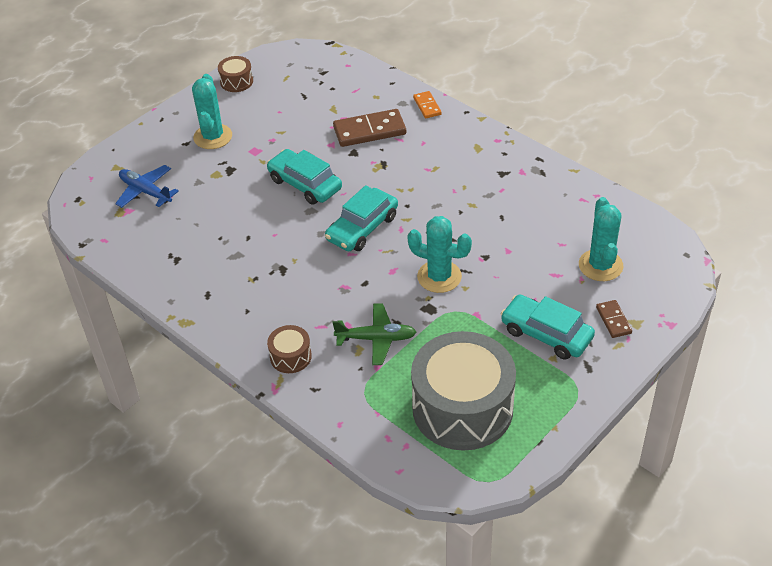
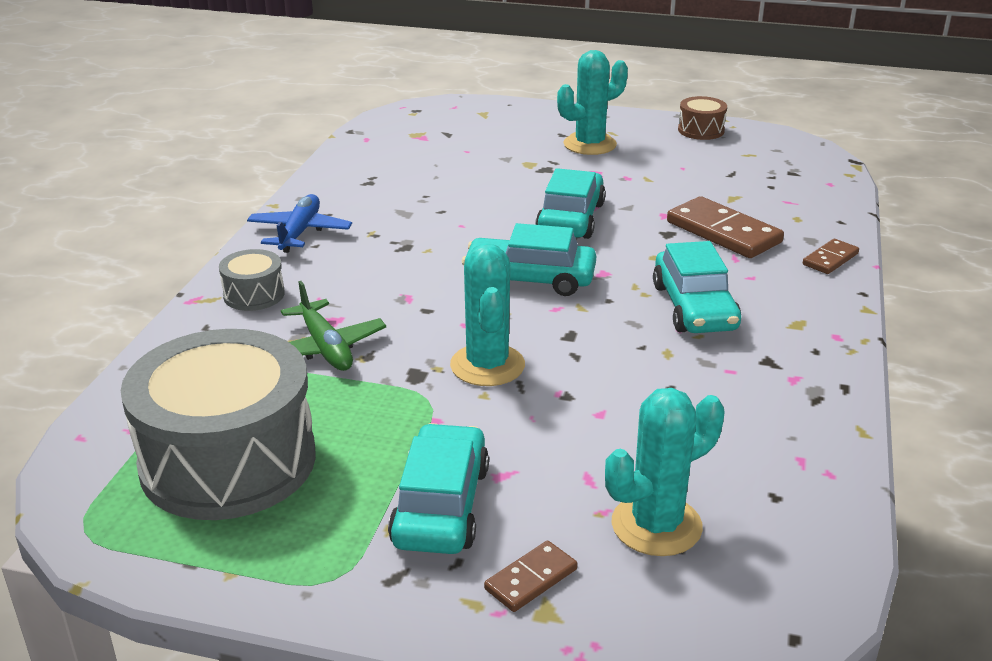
camera: 60 degrees right, 15 degrees down
blue plane [115,165,179,208] -> blue plane moved to [247,194,352,253]
brown drum [267,325,312,373] -> grey drum [219,249,285,311]
orange domino [413,91,442,118] -> brown domino [803,239,859,274]
none -> turquoise car [653,241,741,333]

